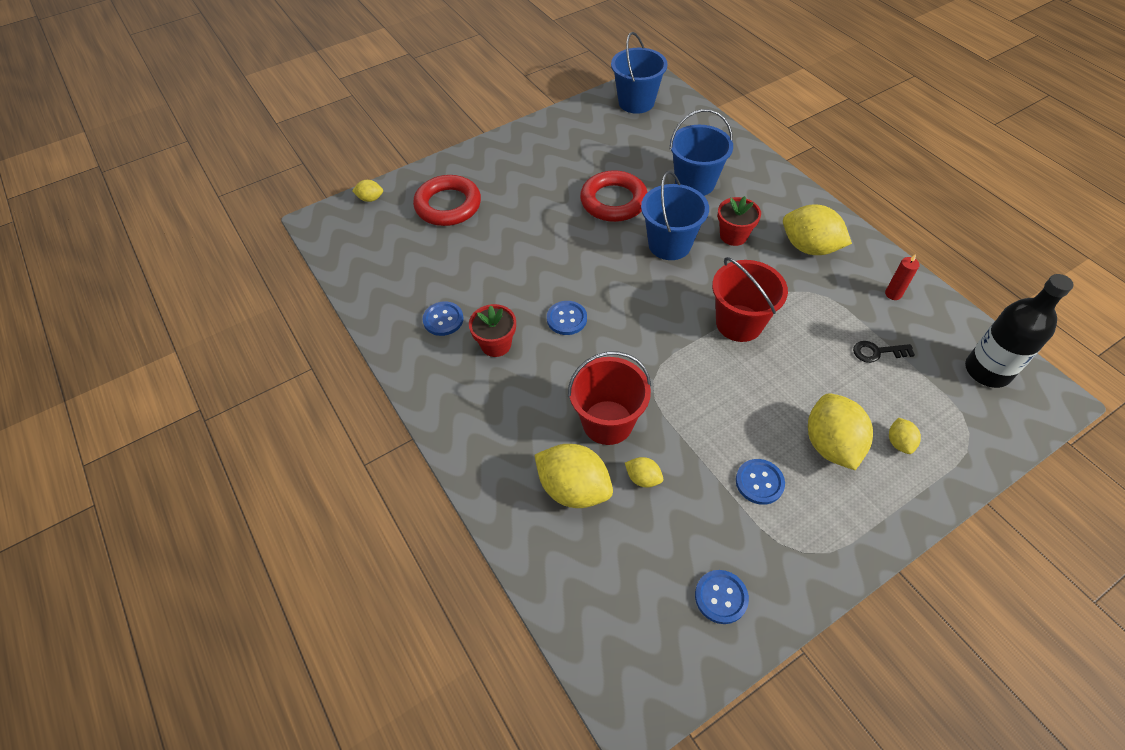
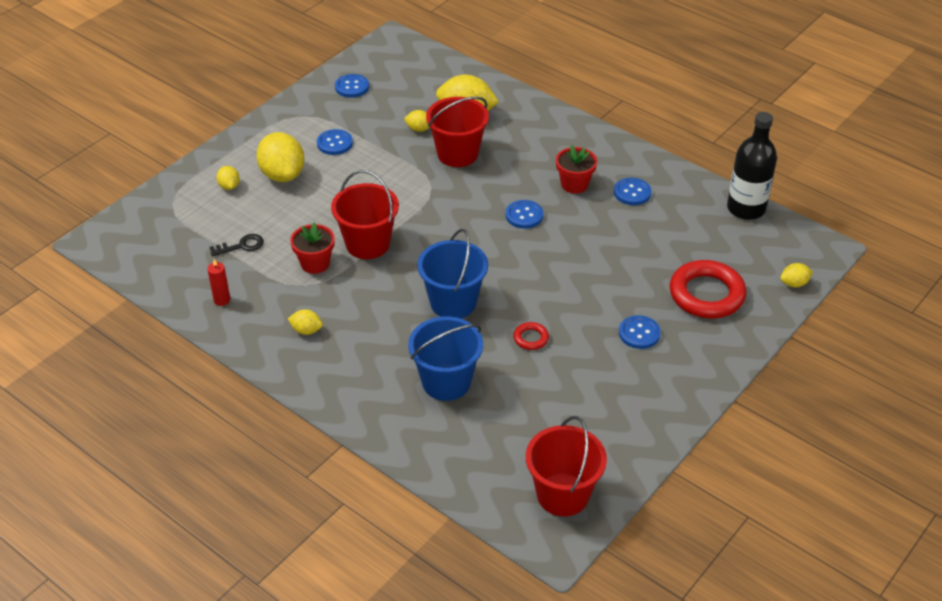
camera: 160 degrees right, 10 degrees down
red ring [580,170,648,222] -> red ring [514,322,549,350], size x0.45
blue bucket [611,32,668,114] -> red bucket [526,416,607,516]
red flower pot [718,196,761,246] -> red flower pot moved to [290,222,335,274]
yellow lemon [783,205,852,255] -> yellow lemon [288,309,323,335], size x0.48
black bottle [965,274,1074,388] -> black bottle moved to [727,112,777,220]
none -> blue button [619,315,661,349]

